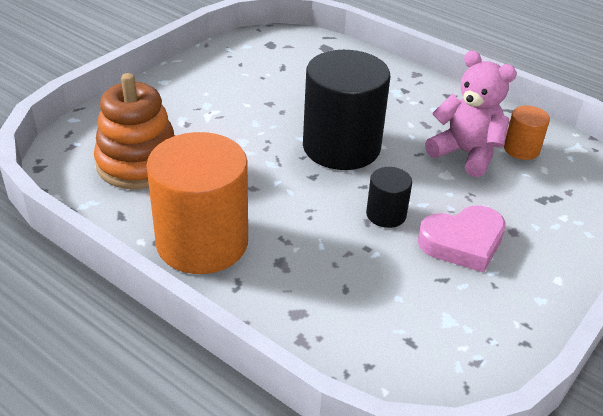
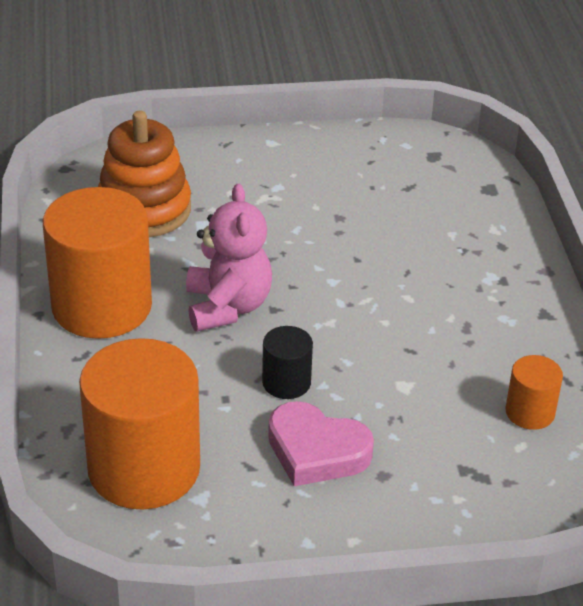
camera: 45 degrees right, 0 degrees up
black cylinder [303,50,390,170] -> none
pink teddy bear [425,51,517,177] -> pink teddy bear moved to [186,184,272,332]
none -> orange cylinder [79,338,200,510]

